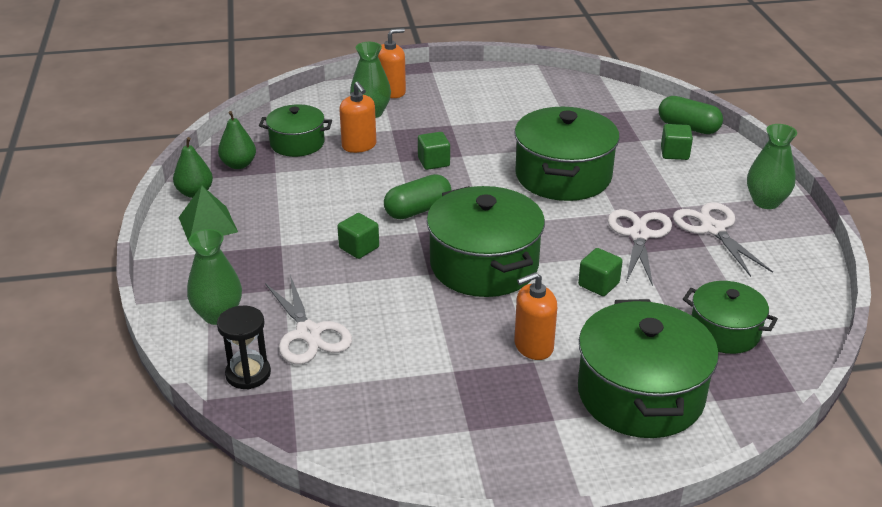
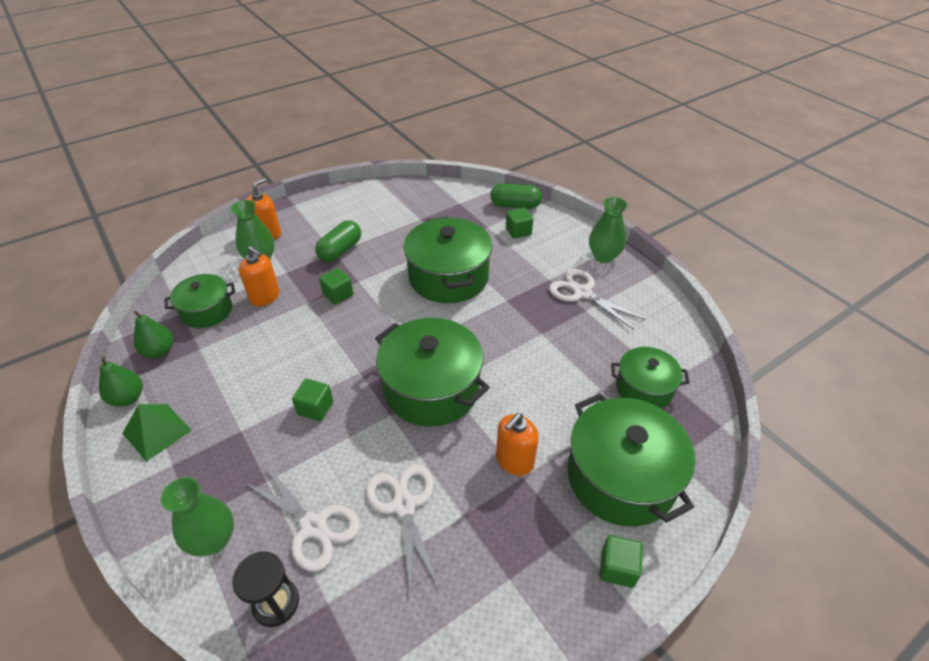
camera: 25 degrees left, 10 degrees up
green capsule [384,174,452,219] -> green capsule moved to [315,220,361,262]
green cube [578,248,623,296] -> green cube moved to [600,535,643,588]
white scissors [608,209,672,286] -> white scissors moved to [366,464,439,597]

